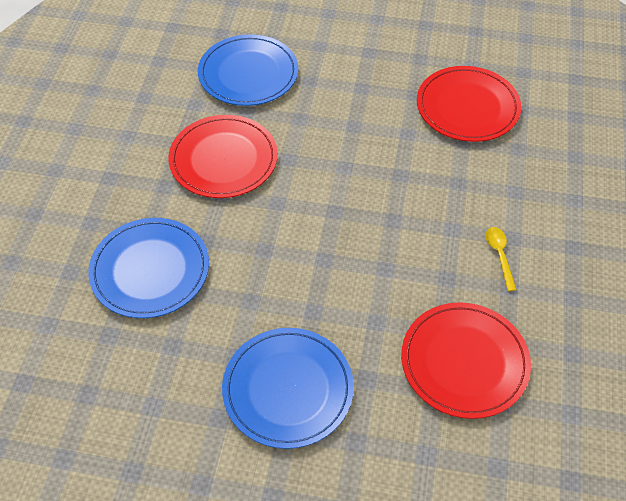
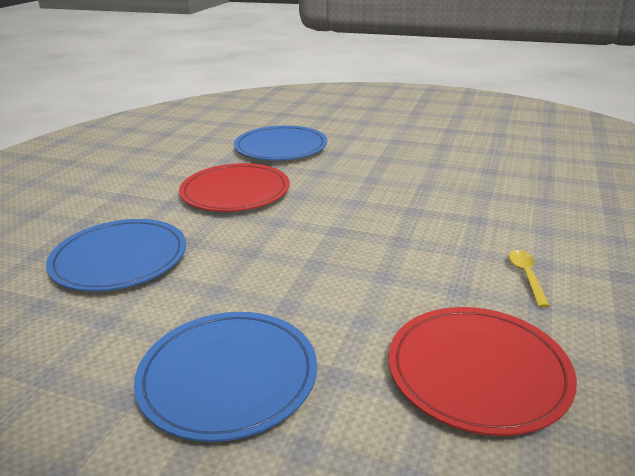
camera: 10 degrees right, 25 degrees down
red plate [417,66,521,142] -> none

